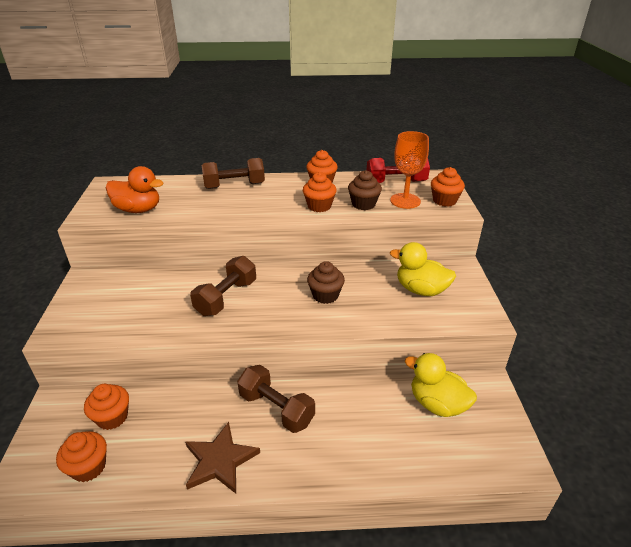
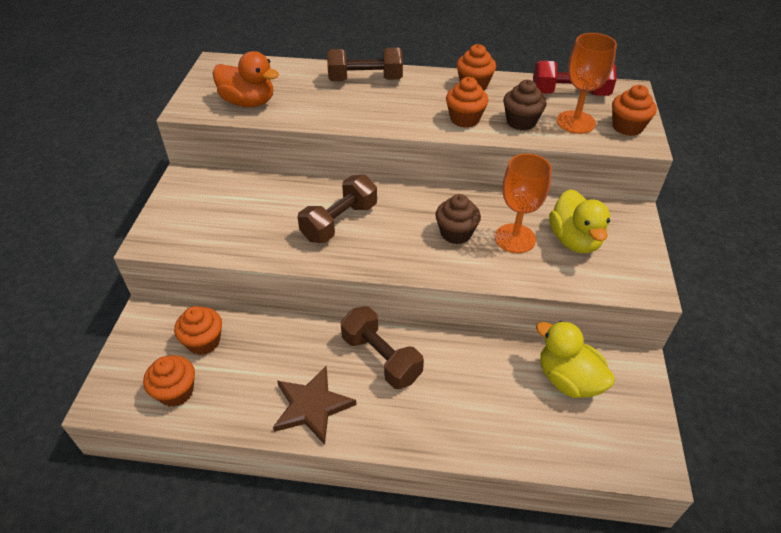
camera: 10 degrees right, 10 degrees up
yellow duck [390,242,456,296] -> yellow duck turned 135 degrees counterclockwise [549,189,610,253]
none -> orange goblet [495,154,552,253]

